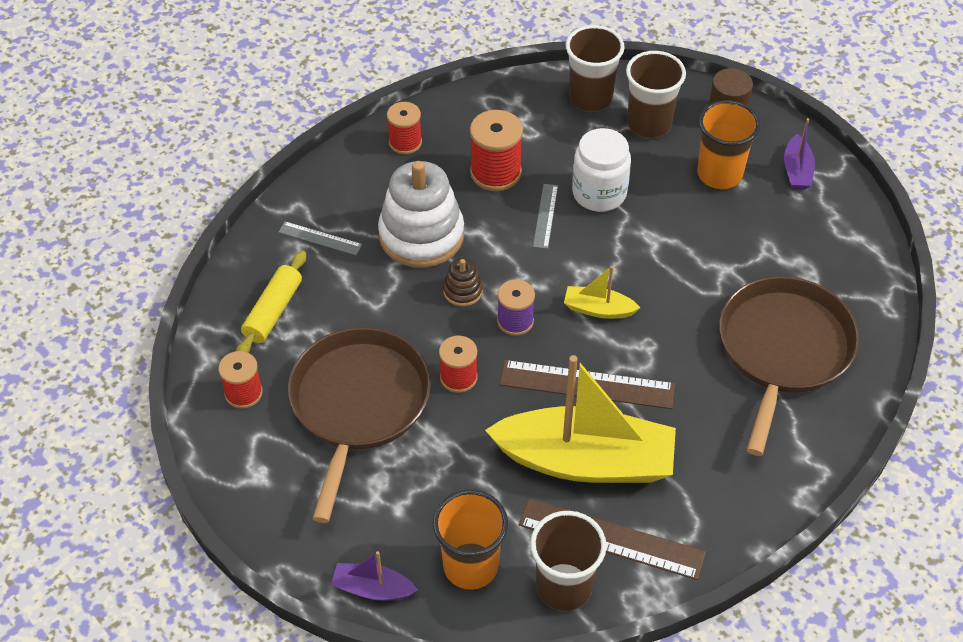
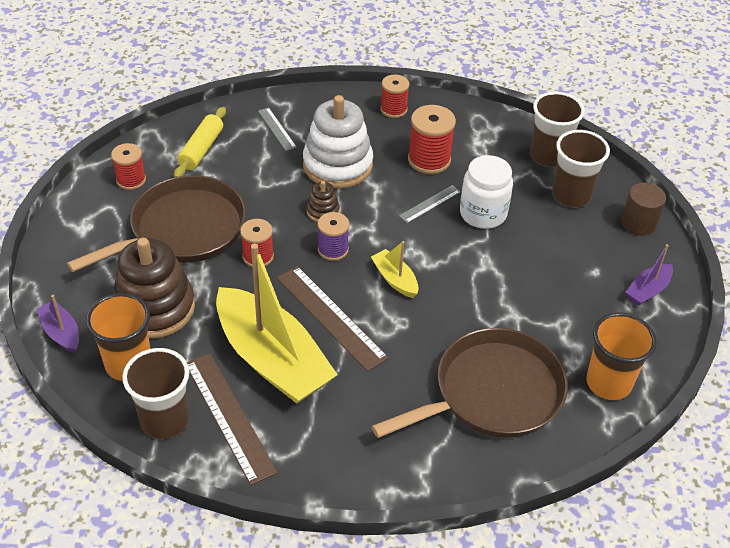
camera: 40 degrees right, 5 degrees down
yellow rolling pin [236,250,306,353] -> yellow rolling pin turned 45 degrees counterclockwise [174,107,226,177]
orange cup [697,100,760,189] -> orange cup moved to [586,313,657,400]
none -> brown stacking toy [113,238,195,339]

